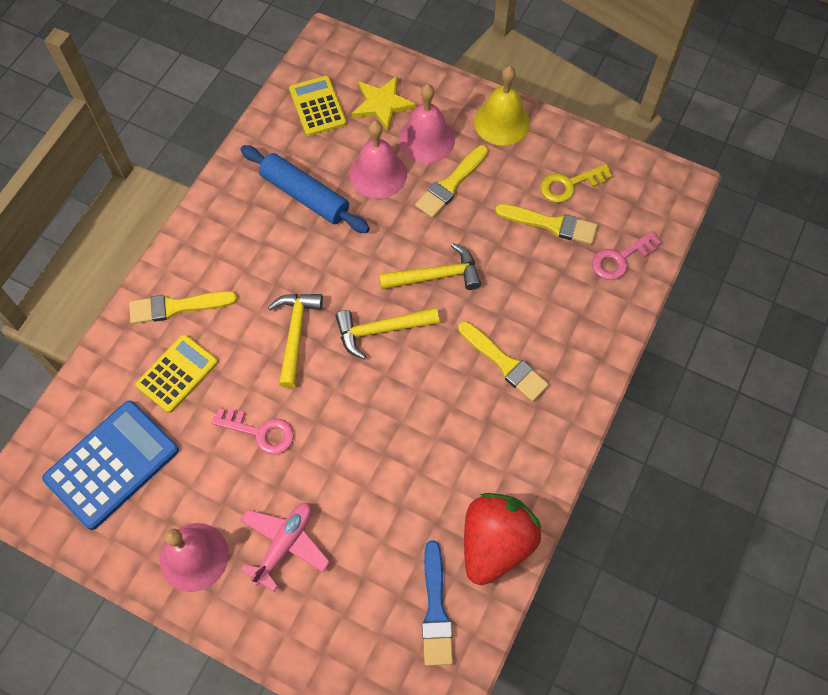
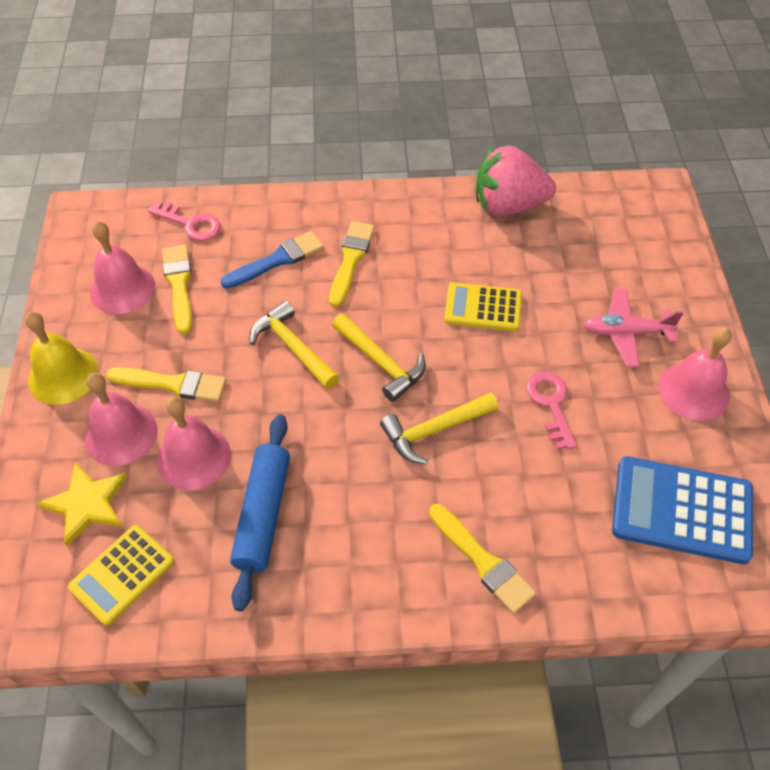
camera: 120 degrees left, 10 degrees down
yellow calculator [135,334,218,413] -> yellow calculator moved to [444,282,522,331]
blue brush [422,540,453,666] -> blue brush moved to [220,231,324,289]
red strawberry [464,493,542,585] -> pink strawberry [476,145,556,216]
yellow key [541,164,613,203] -> pink bell [90,221,155,314]

